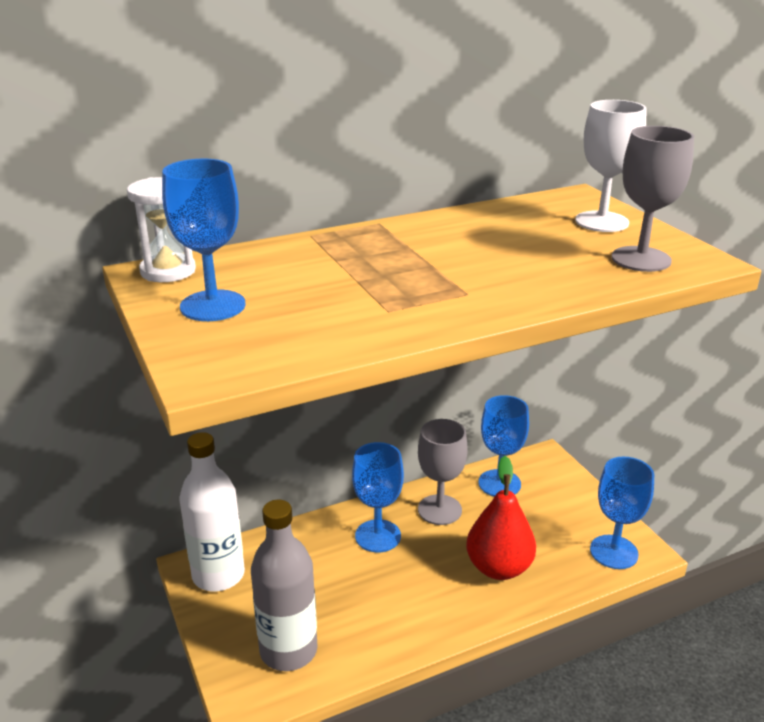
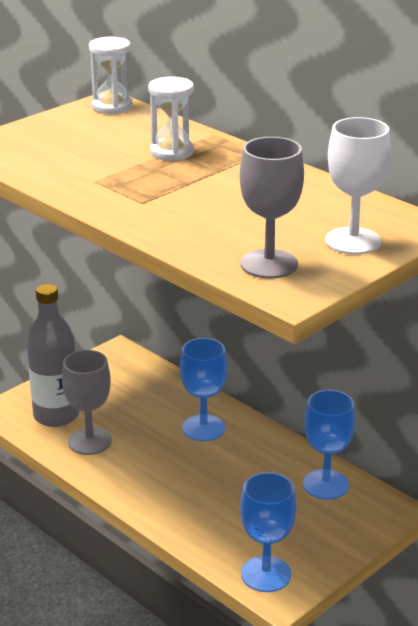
camera: 70 degrees right, 0 degrees up
blue goblet [162,159,246,321] -> none
white bottle [179,432,245,591] -> none
grey goblet [418,419,468,525] -> grey goblet moved to [62,350,112,455]
red pear [466,456,536,580] -> none
none -> white hourglass [148,76,194,161]

